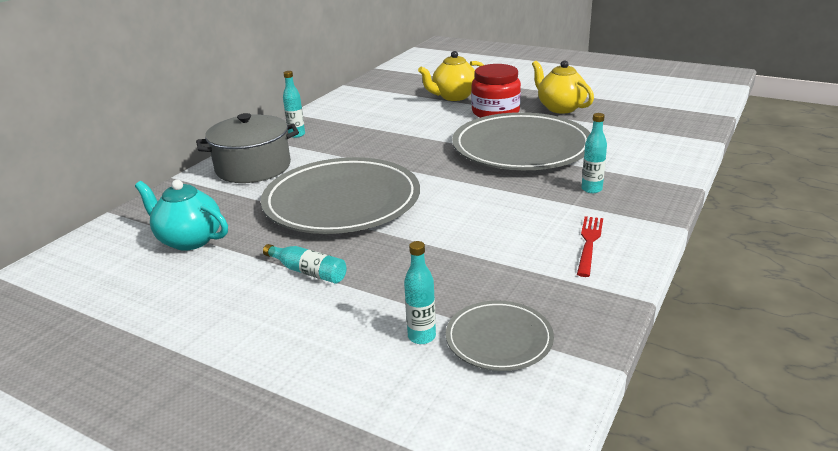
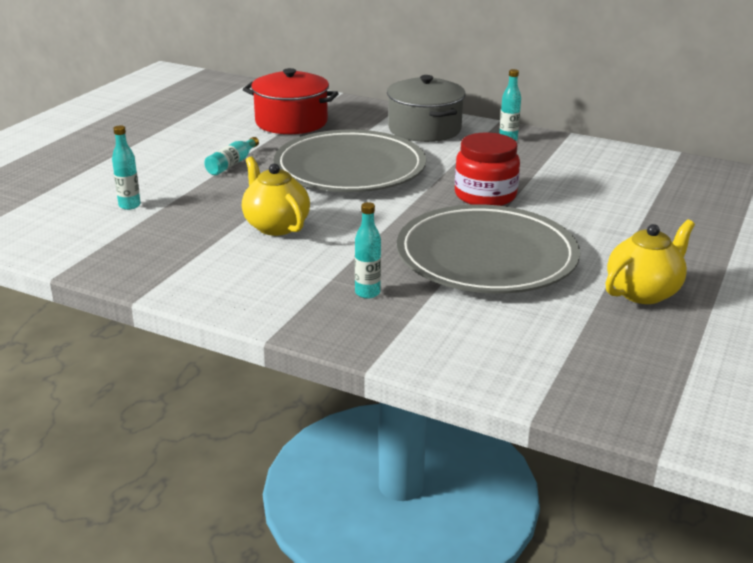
camera: 85 degrees right, 0 degrees up
turquoise teapot [135,180,228,251] -> red pot [243,68,339,134]
yellow teapot [418,51,484,101] -> yellow teapot moved to [242,156,310,236]
grey plate [446,300,554,371] -> none
red jar [471,64,521,118] -> red jar moved to [455,132,520,206]
red fork [577,216,603,277] -> none

